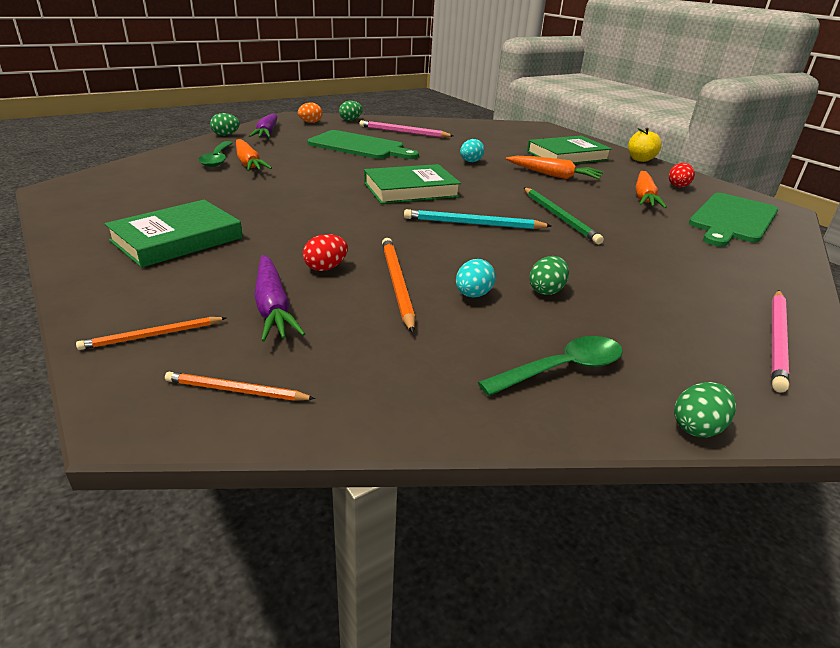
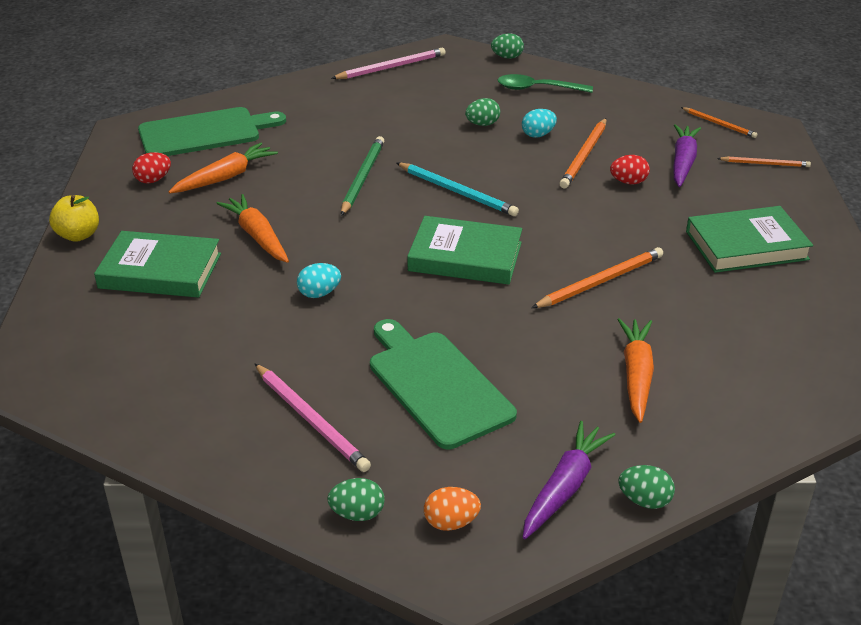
camera: 145 degrees left, 5 degrees up
green spoon [198,141,233,167] -> none
none -> orange pencil [532,247,663,308]

